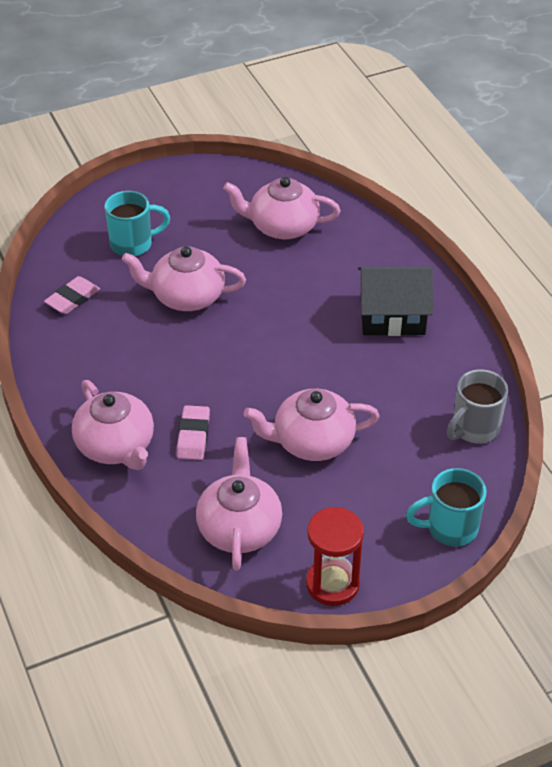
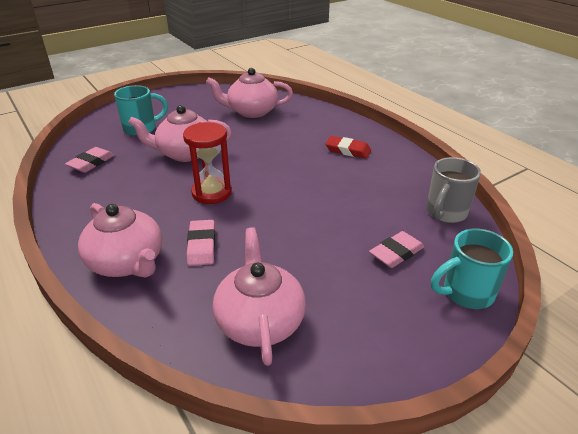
camera: 10 degrees left, 10 degrees down
pink teapot [244,389,379,461] -> none
red hourglass [306,507,364,606] -> red hourglass moved to [183,122,232,204]
black house [358,267,433,336] -> red eraser [325,136,371,159]
none -> pink eraser [369,231,424,268]

